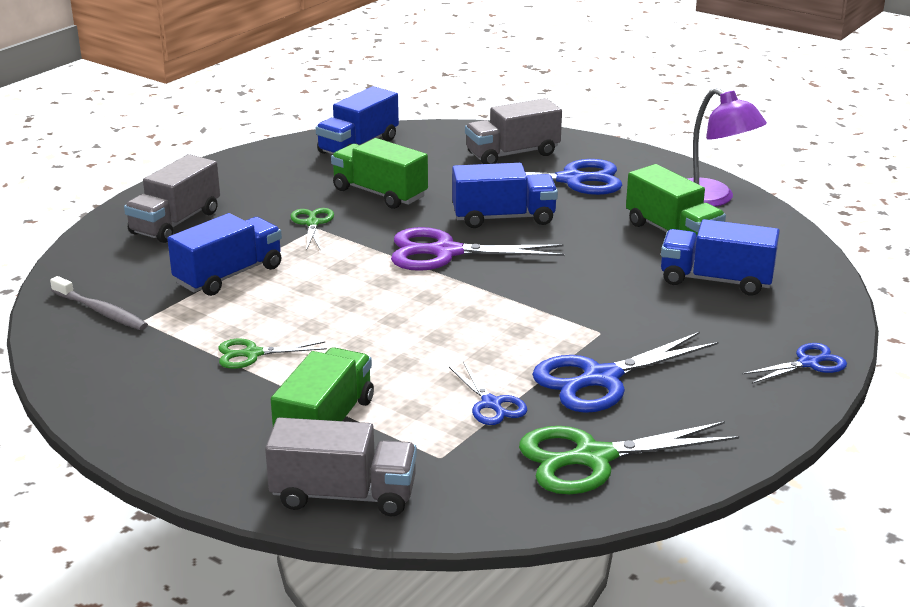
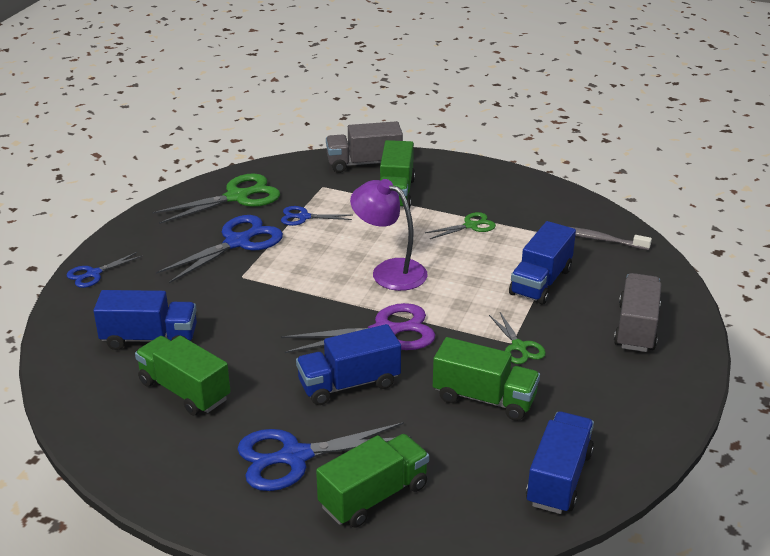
camera: 165 degrees right, 5 degrees up
blue scissors [449,362,527,425] -> blue scissors turned 45 degrees counterclockwise [281,206,352,226]
grey truck [465,98,562,164] -> green truck [316,434,429,527]
purple lamp [687,88,767,206] -> purple lamp moved to [350,179,428,291]

